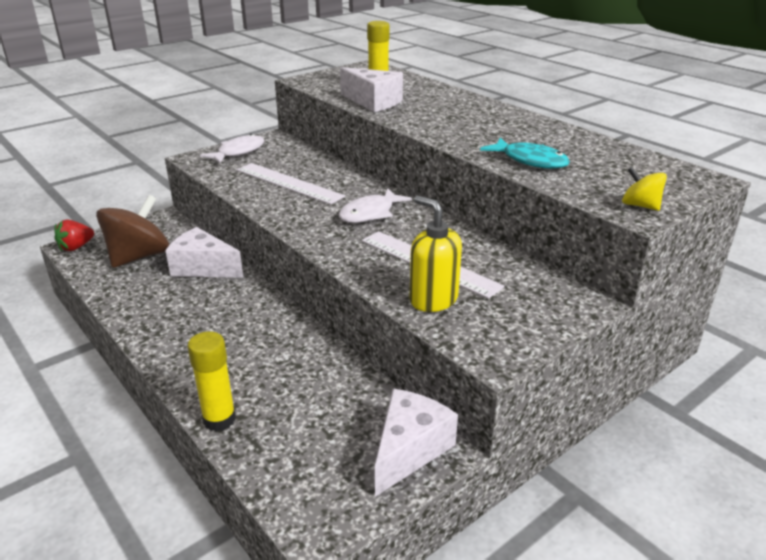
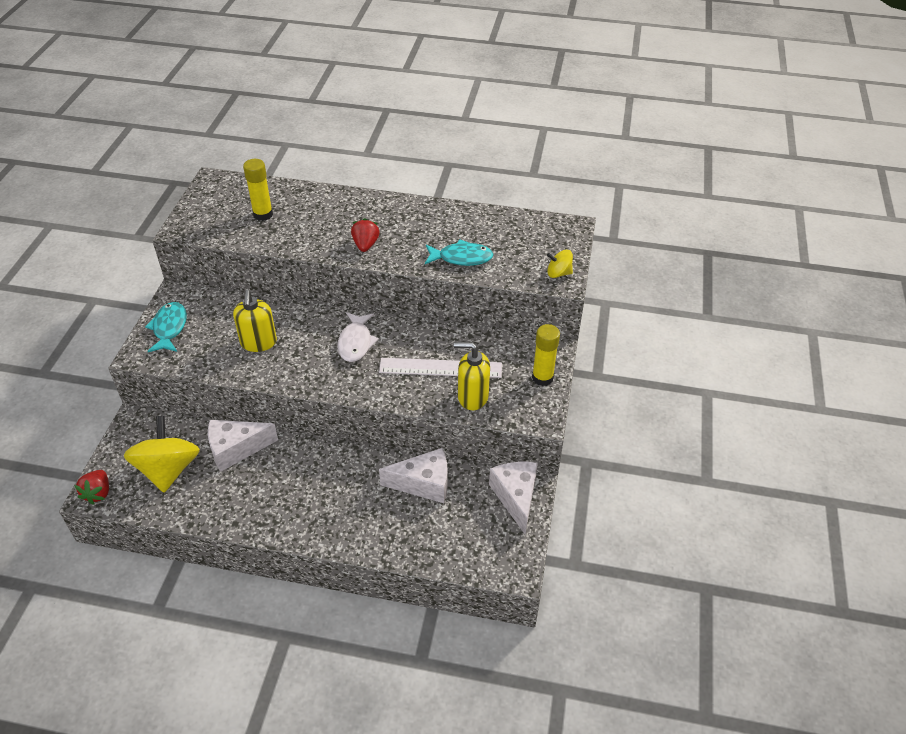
camera: 40 degrees left, 15 degrees up
brown spinning top [96,195,169,268] -> yellow spinning top [123,416,200,493]
yellow glue stick [187,331,236,432] -> yellow glue stick moved to [532,324,560,386]
white fish [200,134,264,164] -> turquoise fish [145,302,187,352]
white ruler [237,163,345,204] -> yellow soap dispenser [233,290,277,352]
white cheese [340,67,403,112] -> white cheese moved to [379,448,448,503]
none -> red strawberry [351,218,380,252]

